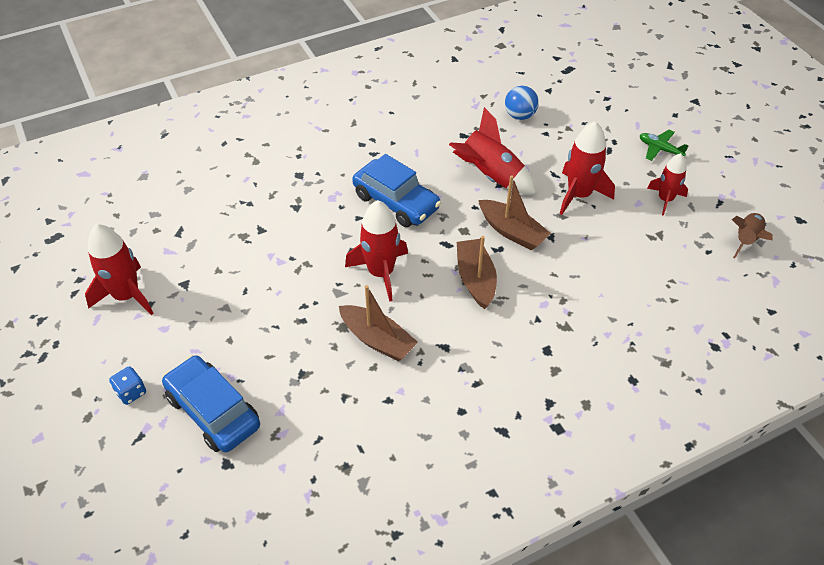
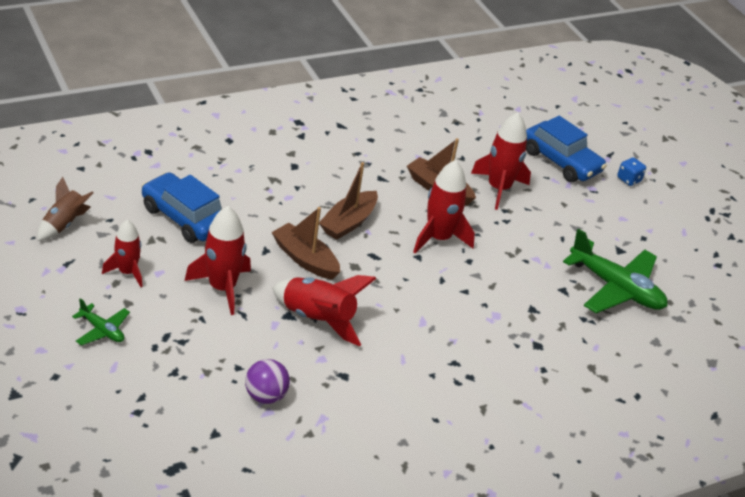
camera: 175 degrees right, 10 degrees down
red rocket [85,224,154,316] -> red rocket moved to [471,112,531,210]
blue car [352,154,441,227] -> blue car moved to [142,172,222,243]
brown boat [457,236,497,309] -> brown boat turned 45 degrees clockwise [319,162,378,240]
blue ball [505,86,539,120] -> purple ball [245,359,290,404]
none -> green plane [563,228,668,313]

